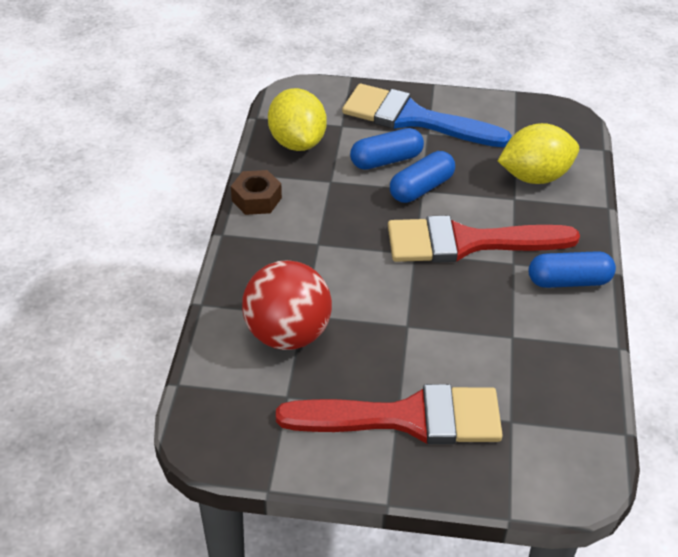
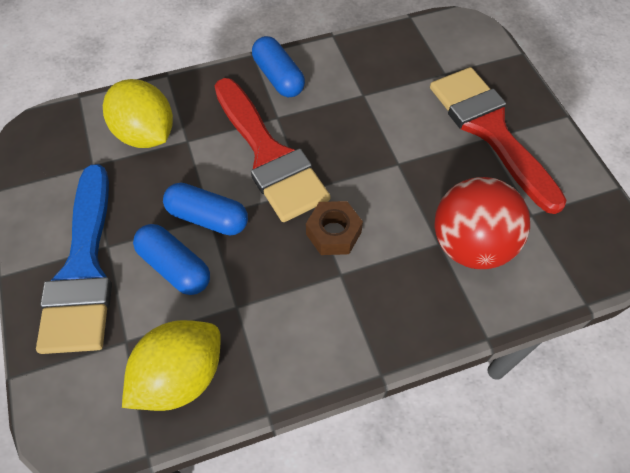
camera: 115 degrees left, 15 degrees up
brown nut [231,170,282,215] -> brown nut moved to [306,201,363,255]

